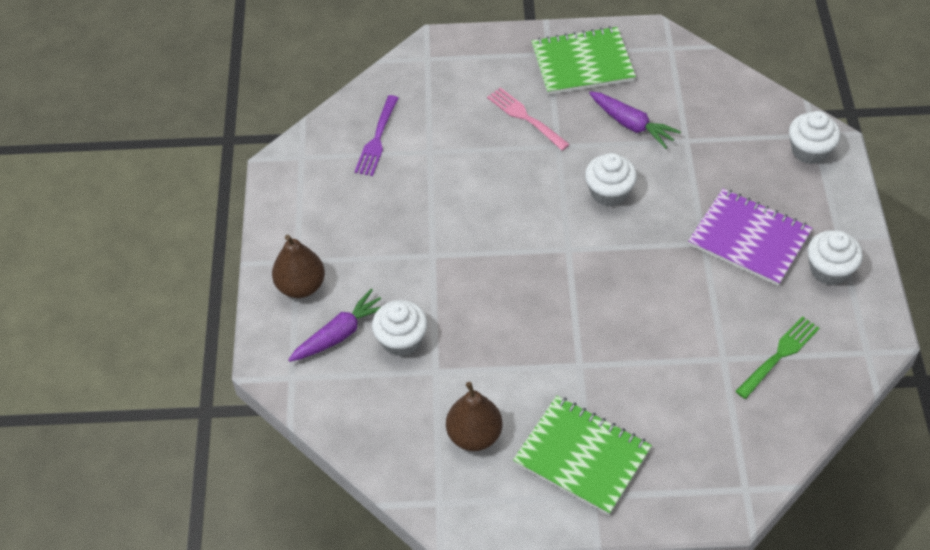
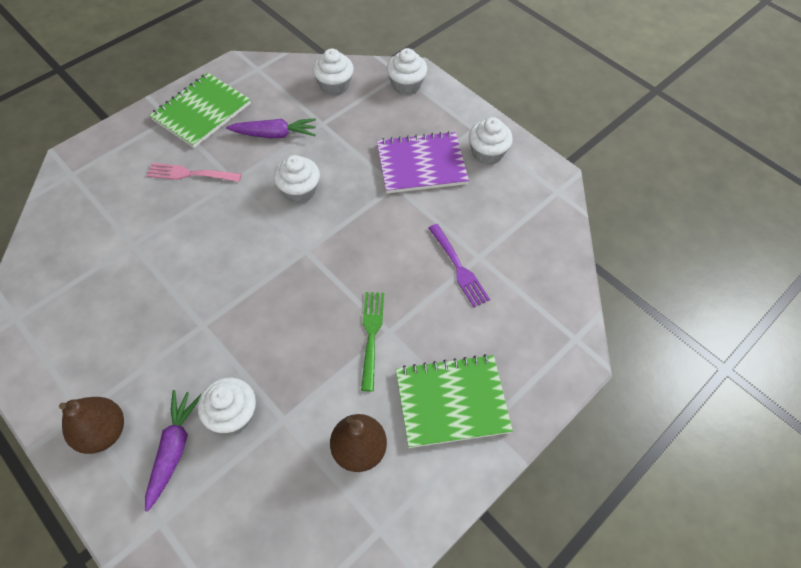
camera: 45 degrees left, 5 degrees up
purple fork [354,95,398,176] -> purple fork moved to [429,224,490,307]
green fork [735,316,819,399] -> green fork moved to [361,292,384,391]
none -> white cupcake [313,49,354,96]

